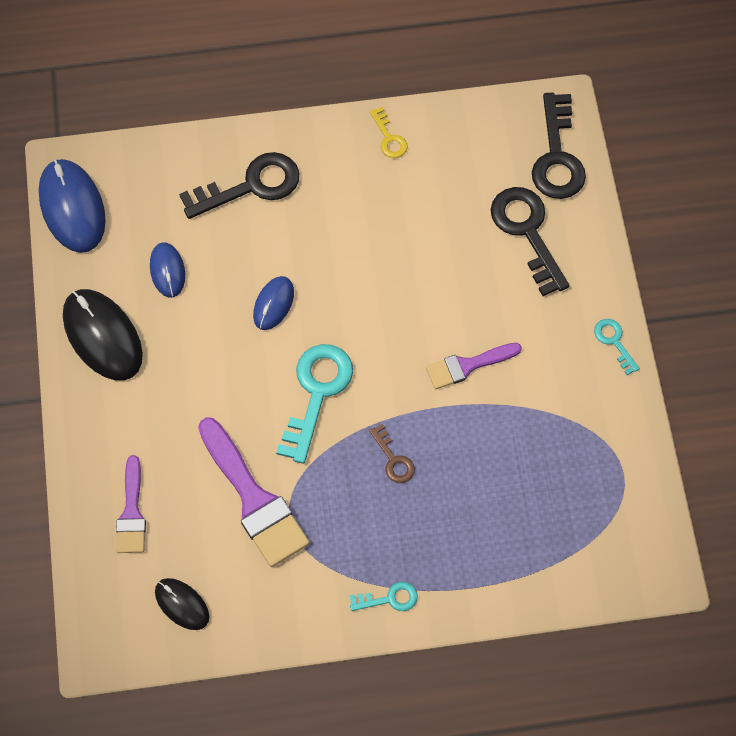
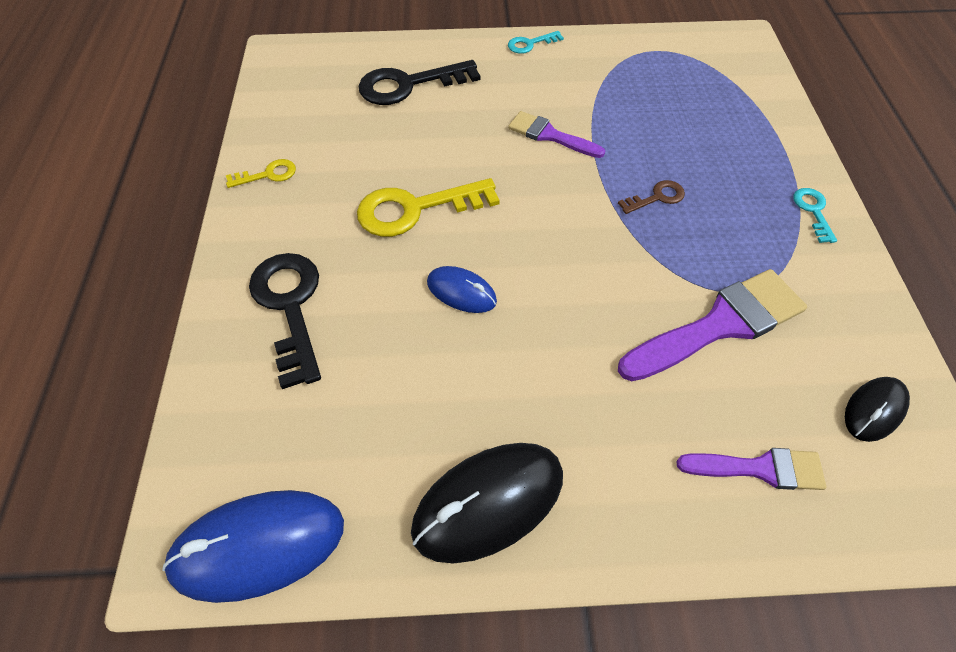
camera: 85 degrees left, 10 degrees down
blue mouse [150,242,185,297] -> none
turquoise key [276,344,353,464] -> none
purple brush [426,343,522,389] -> purple brush turned 135 degrees clockwise [508,111,605,158]
black key [532,93,586,199] -> none
none -> yellow key [357,178,500,237]

